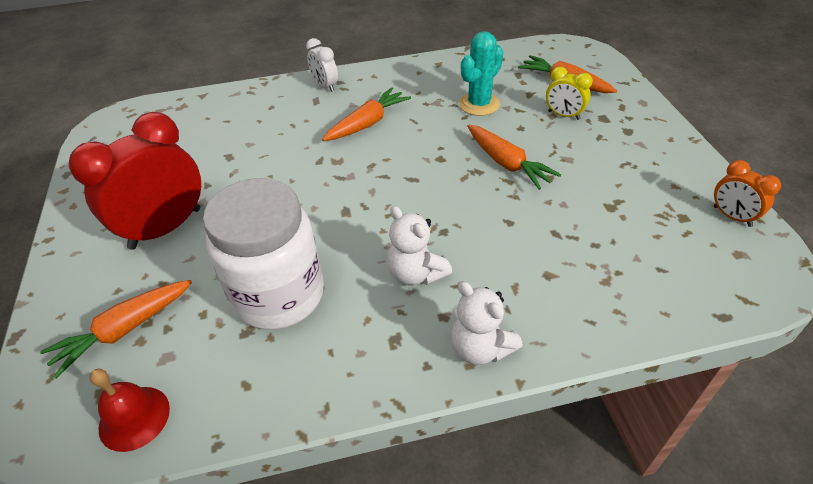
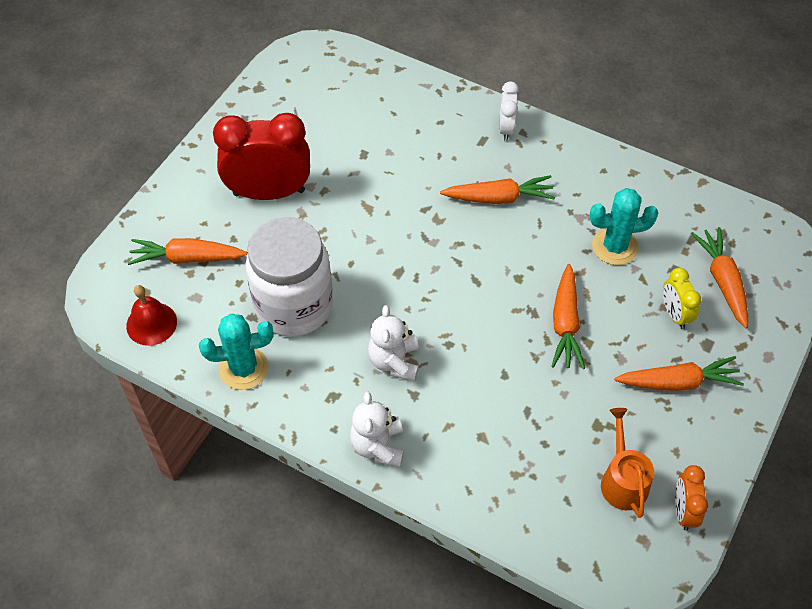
camera: 40 degrees right, 10 degrees up
none -> turquoise cactus [199,313,274,390]
none -> orange watering can [601,408,654,518]
none -> orange carrot [614,356,744,391]

